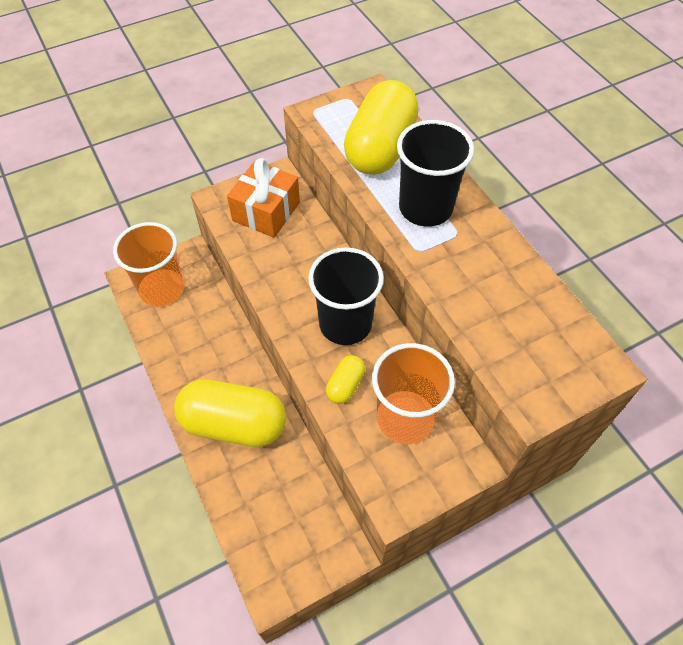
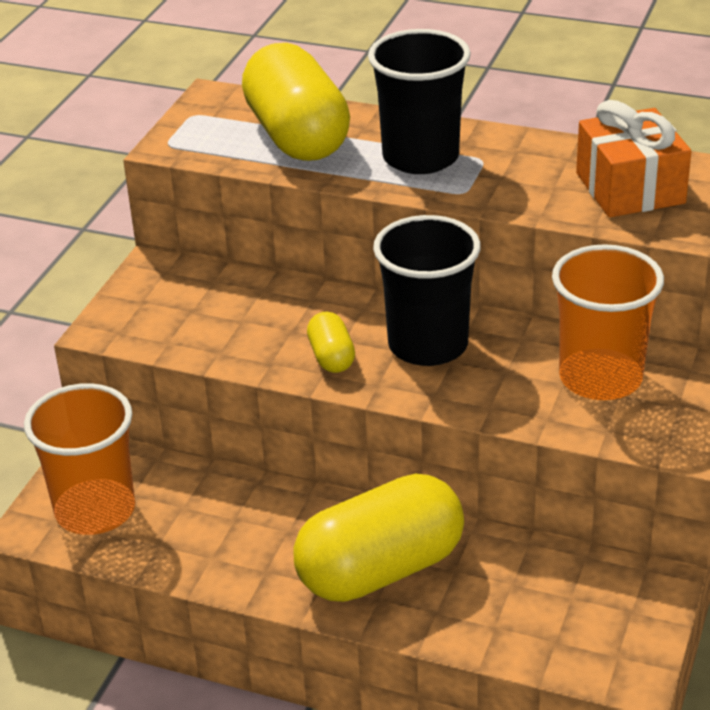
camera: 40 degrees left, 20 degrees down
orange gift [227,158,300,238] -> orange gift moved to [576,100,691,217]
yellow capsule [326,355,365,404] -> yellow capsule moved to [307,312,355,373]

